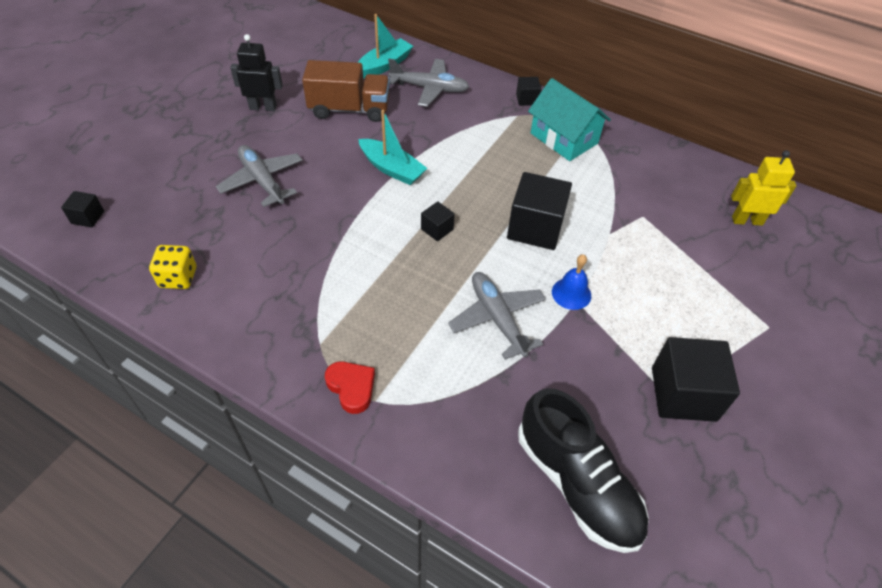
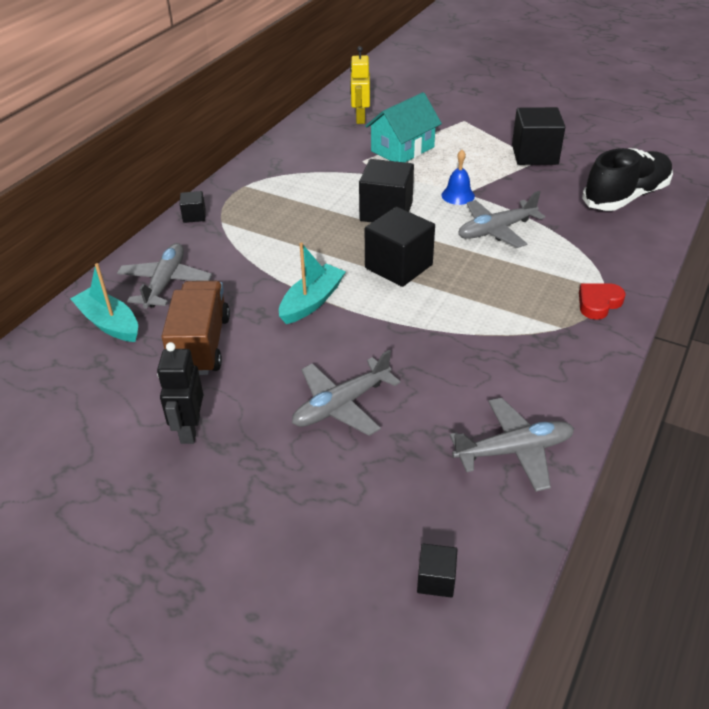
camera: 90 degrees left, 10 degrees down
yellow dice [149,245,196,289] -> grey plane [450,398,574,492]
black cube [421,201,455,241] -> black cube [365,207,435,287], size x2.06
turquoise house [528,78,611,161] -> turquoise house moved to [365,92,442,162]

